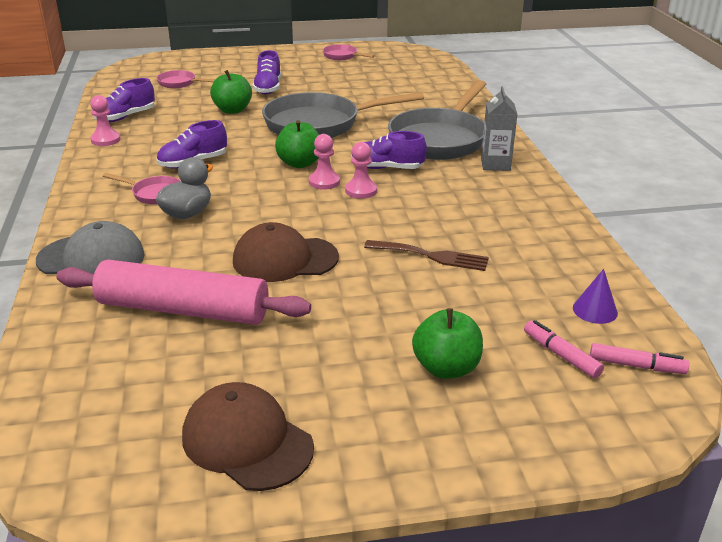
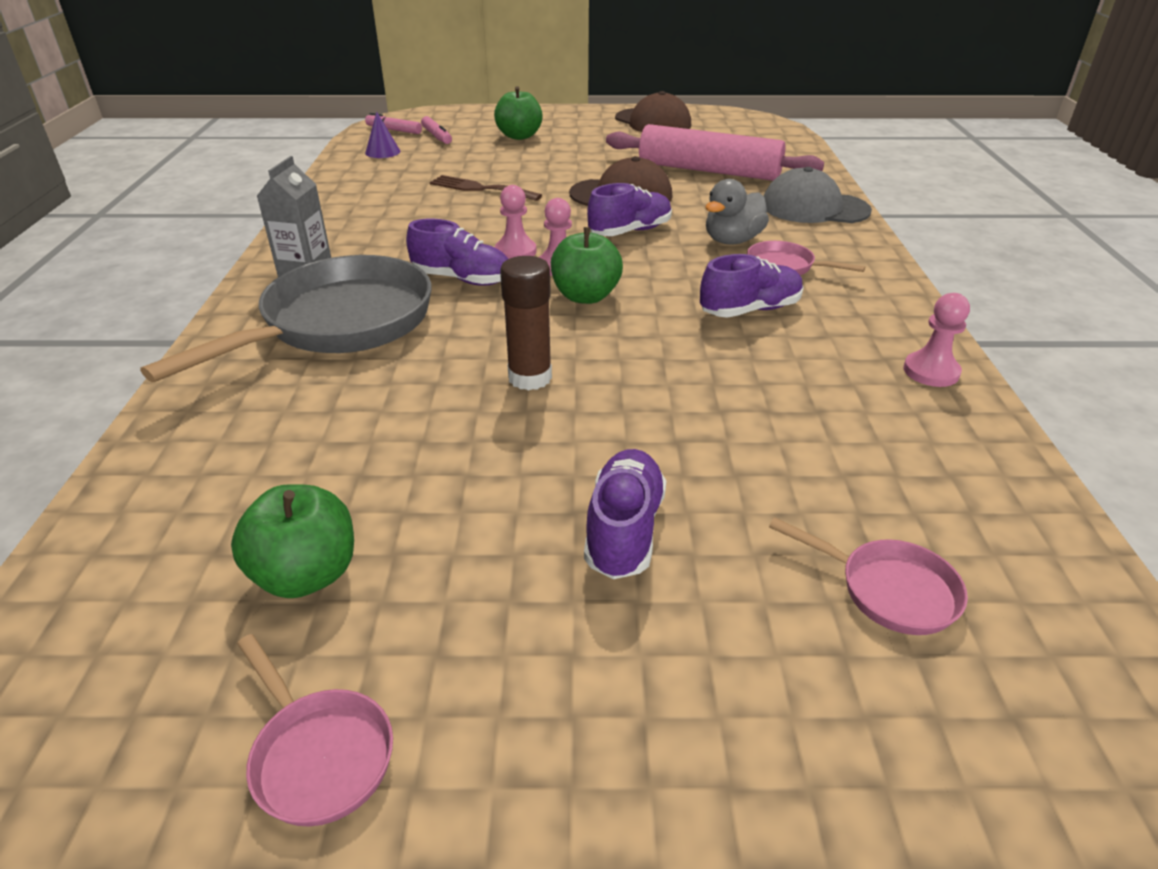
camera: 170 degrees left, 5 degrees up
purple shoe [94,78,155,122] -> purple shoe moved to [587,183,672,236]
green apple [210,70,252,114] -> green apple moved to [231,484,354,598]
grey pan [262,92,424,138] -> brown glue stick [500,256,552,391]

